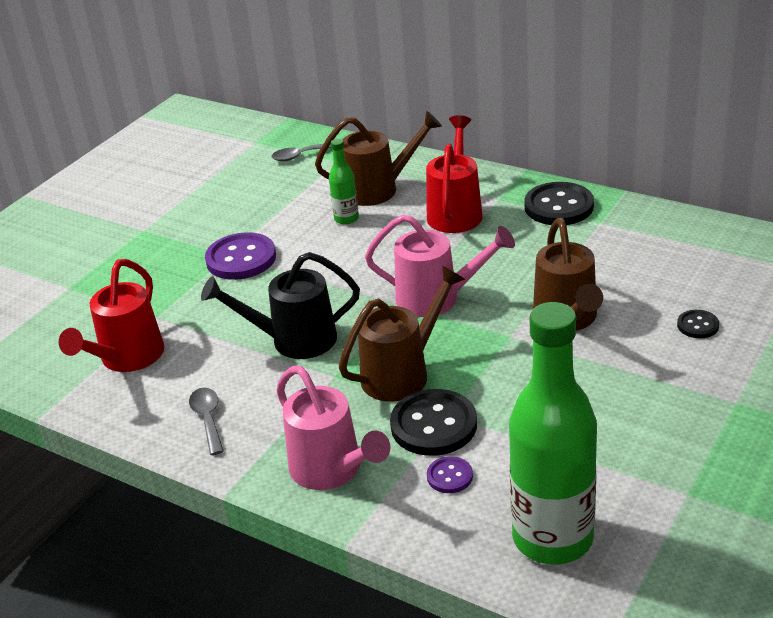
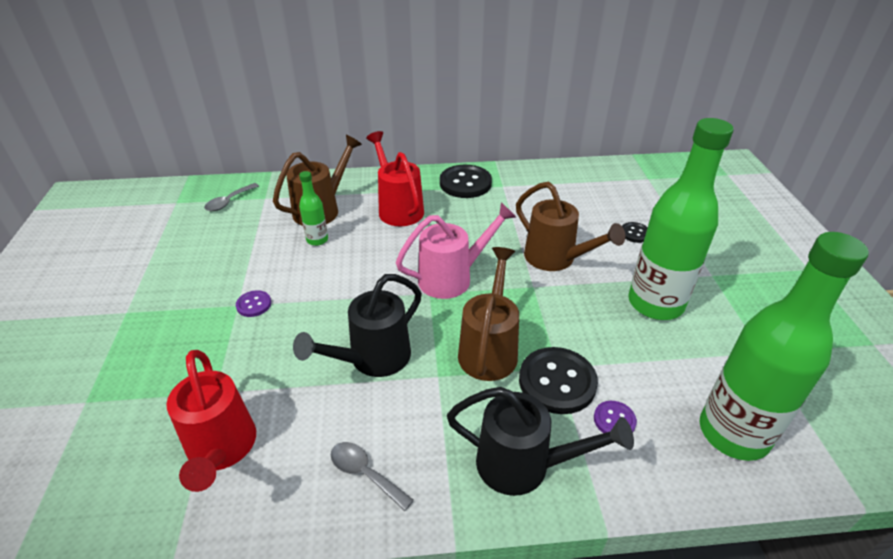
camera: 40 degrees left, 5 degrees up
purple button [205,232,276,280] -> purple button [236,290,271,317], size x0.50
pink watering can [276,366,390,490] -> black watering can [447,387,634,496]
none -> green bottle [628,118,734,320]

